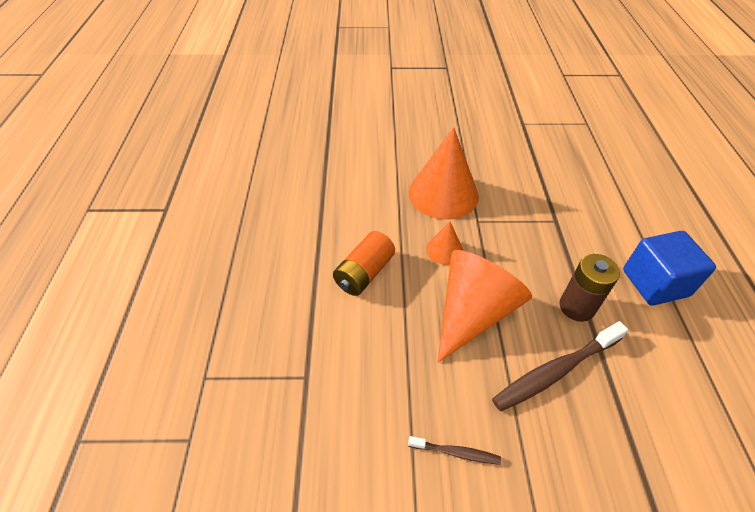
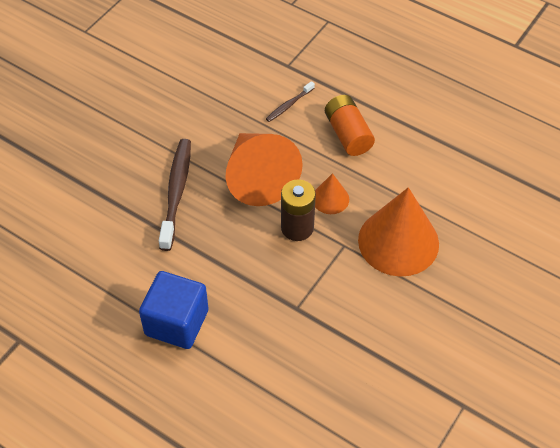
camera: 125 degrees right, 5 degrees up
brown toothbrush [408,436,501,465] -> brown toothbrush moved to [266,81,315,122]
brown battery [560,254,620,322] -> brown battery moved to [281,179,316,241]

